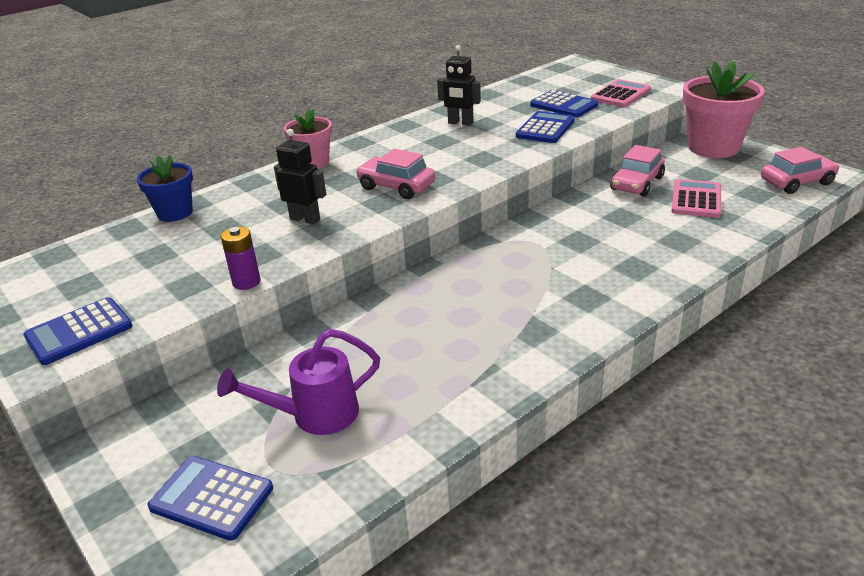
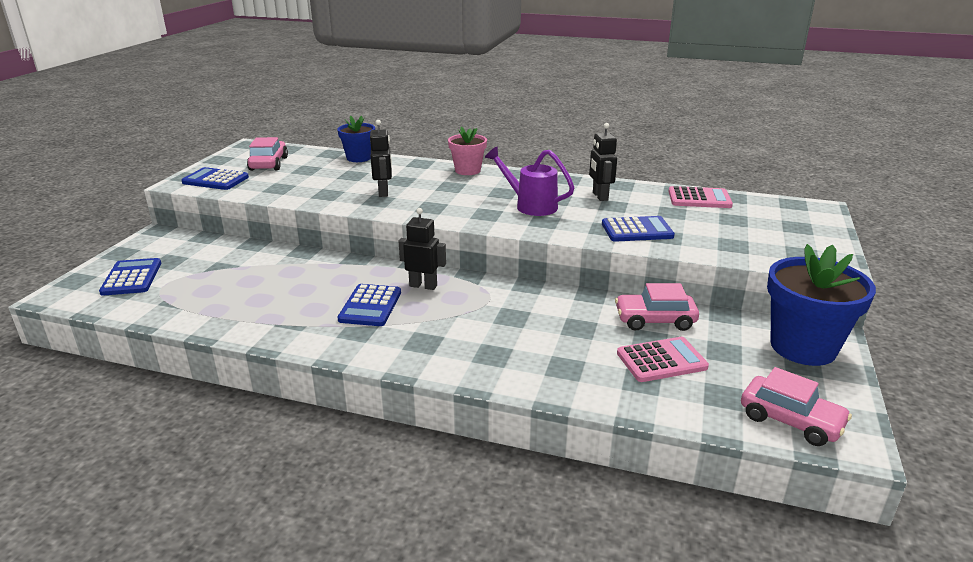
camera: 55 degrees right, 5 degrees down
purple watering can [217,329,380,435] -> purple watering can moved to [485,146,574,216]
purple battery [221,226,261,290] -> none
pink car [356,149,436,199] -> pink car moved to [247,137,288,171]
blue calculator [530,90,598,117] -> blue calculator moved to [337,284,401,326]
pink calculator [591,79,651,107] -> pink calculator moved to [668,186,733,208]
pink flower pot [683,61,764,158] -> blue flower pot [767,244,876,366]
none -> black robot [399,208,446,290]

